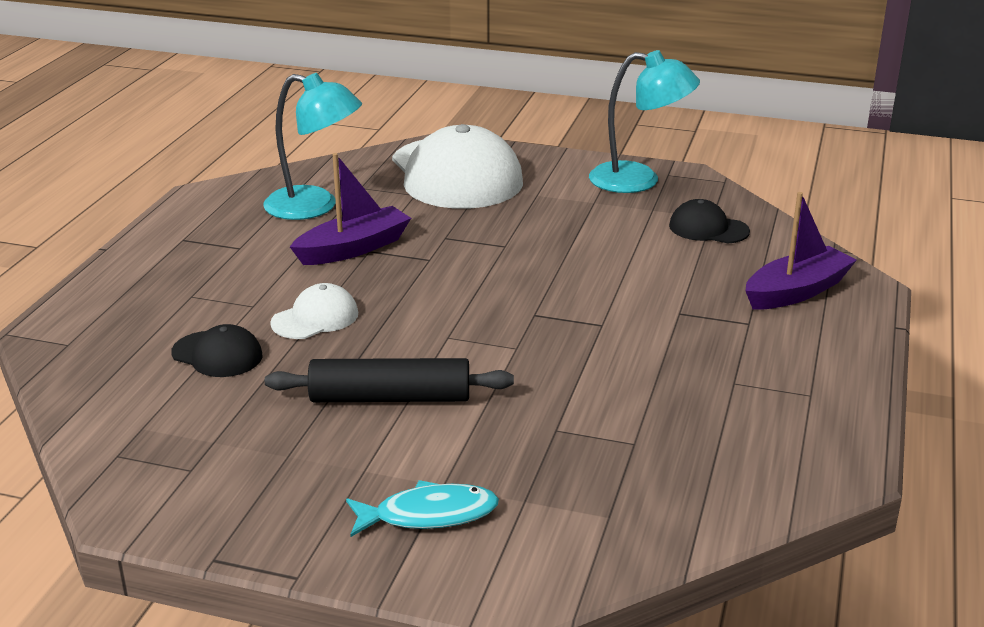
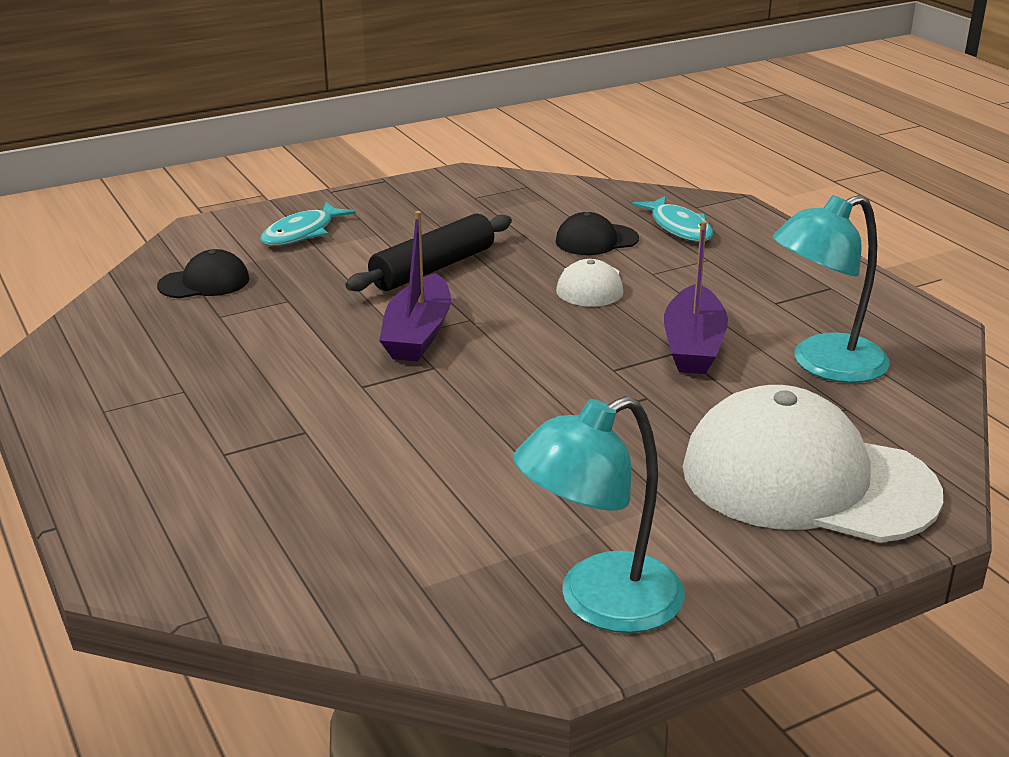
camera: 135 degrees right, 0 degrees up
black cap [669,199,750,243] -> black cap moved to [157,249,249,298]
purple boat [745,192,857,310] -> purple boat moved to [379,211,451,362]
none -> turquoise fish [632,196,713,242]

